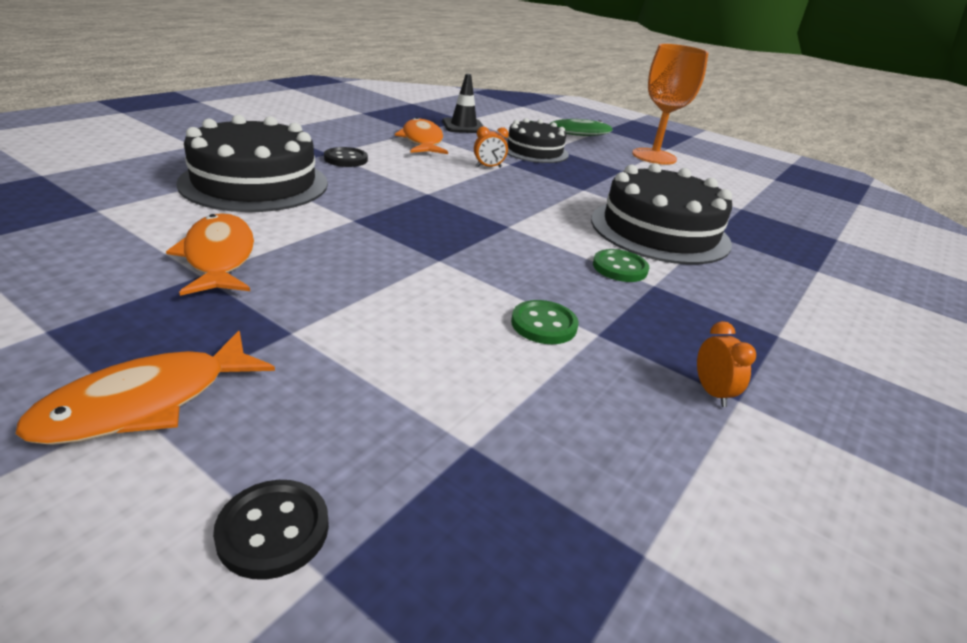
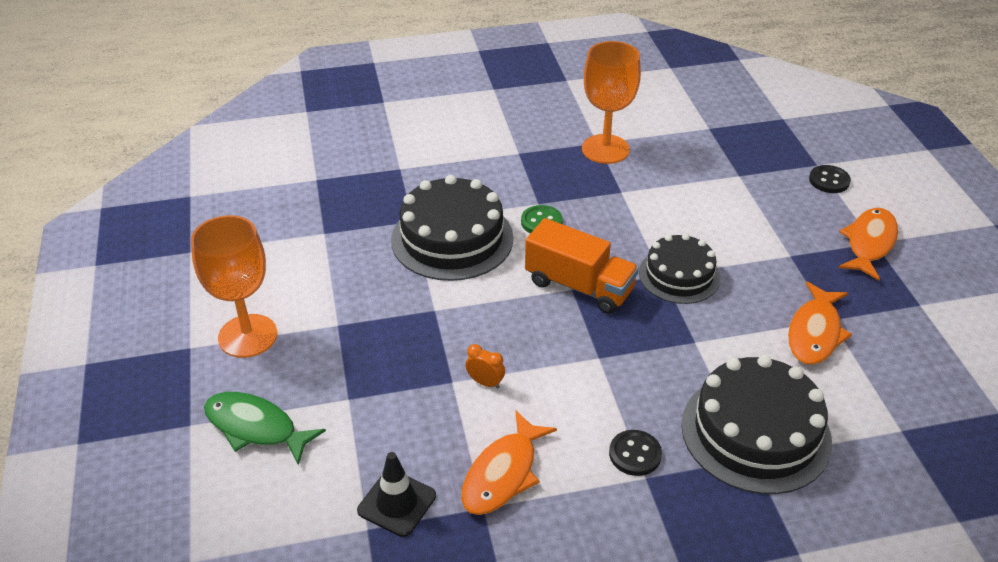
camera: 135 degrees left, 10 degrees up
orange fish [15,331,275,445] -> orange fish turned 60 degrees counterclockwise [838,208,898,280]
black cake [506,118,569,163] -> black cake moved to [639,234,720,304]
green button [511,300,579,344] -> none
orange clock [697,321,756,407] -> orange goblet [582,41,641,164]
none -> orange truck [525,218,639,314]

